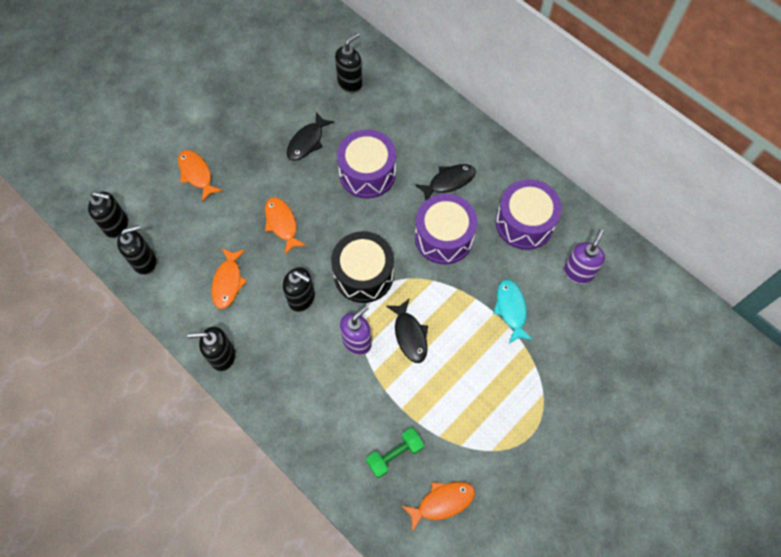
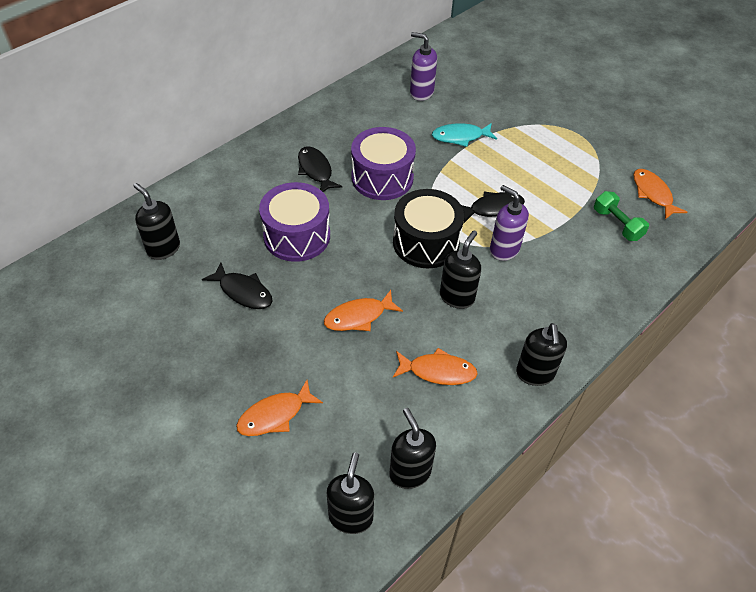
camera: 90 degrees left, 15 degrees down
purple drum [496,180,562,250] -> none

